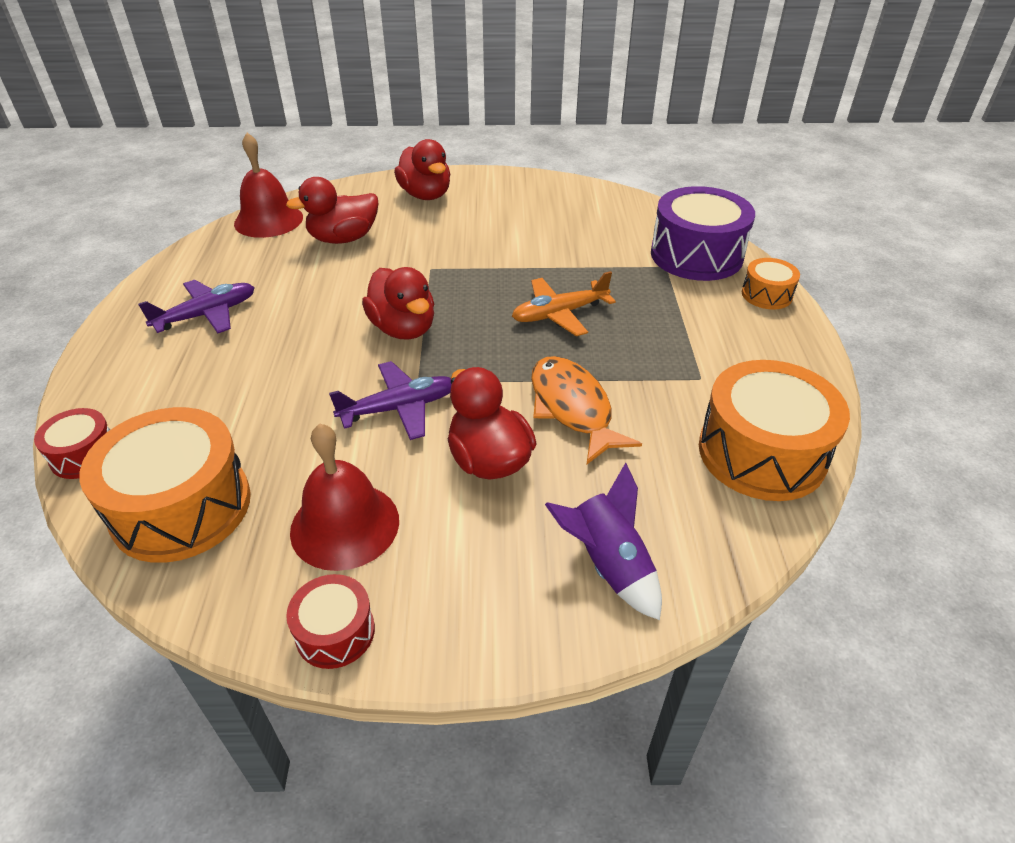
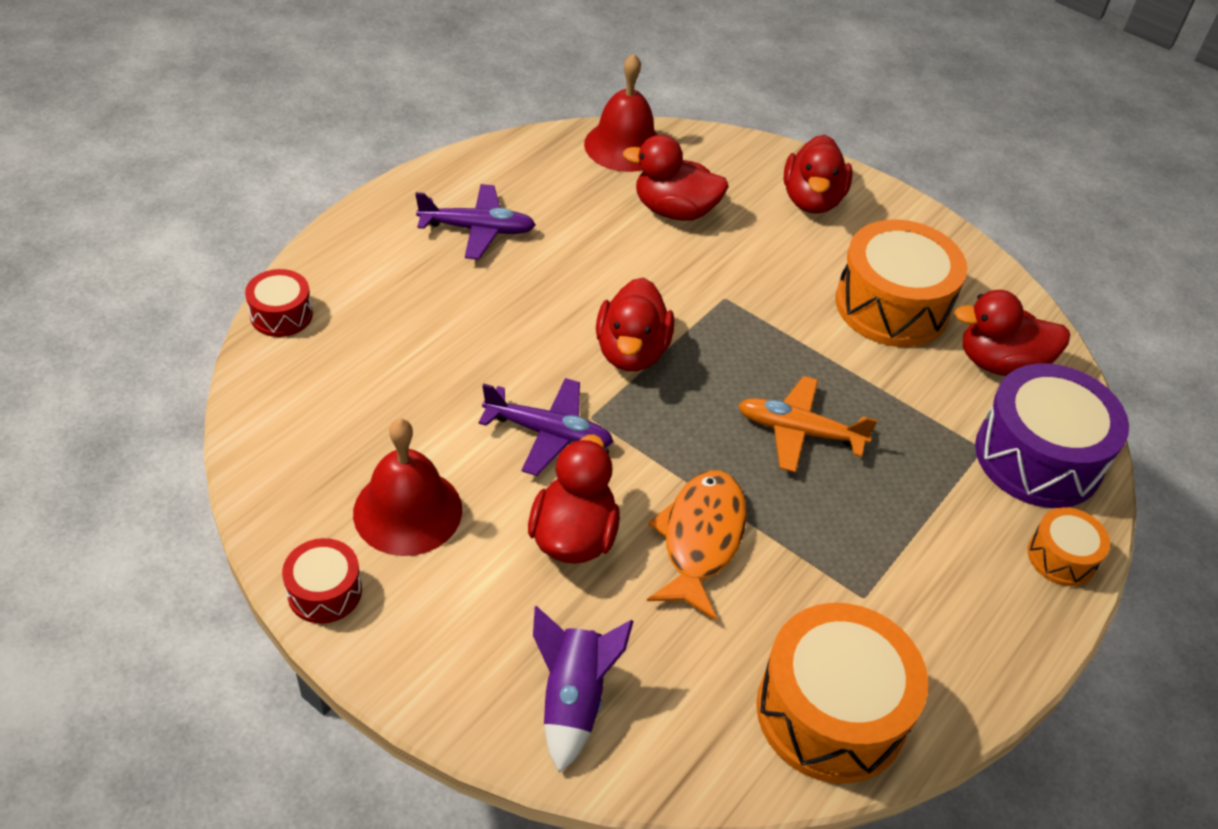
camera: 35 degrees right, 5 degrees up
orange drum [79,407,251,563] -> orange drum moved to [835,220,967,347]
none -> red duck [954,290,1070,376]

